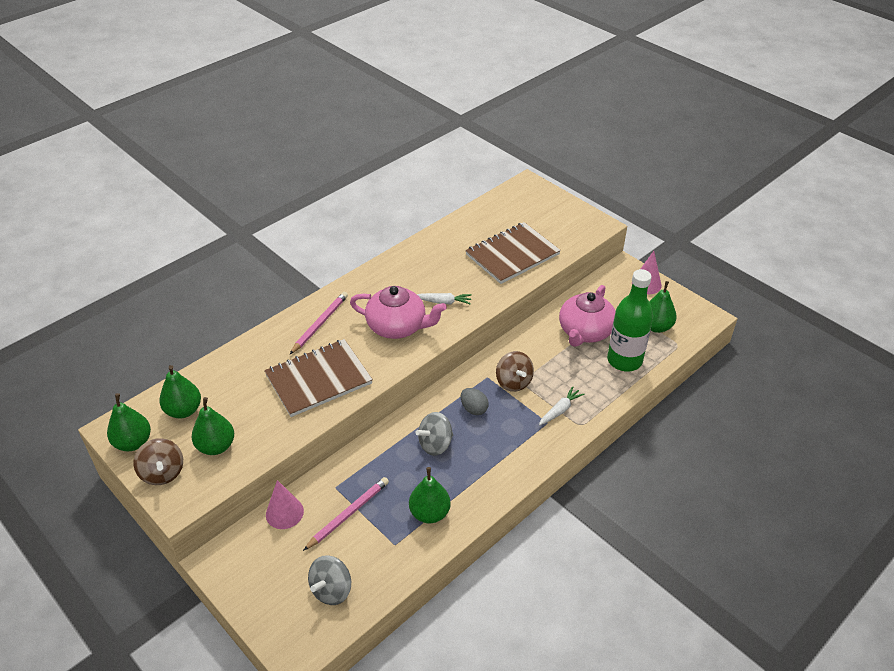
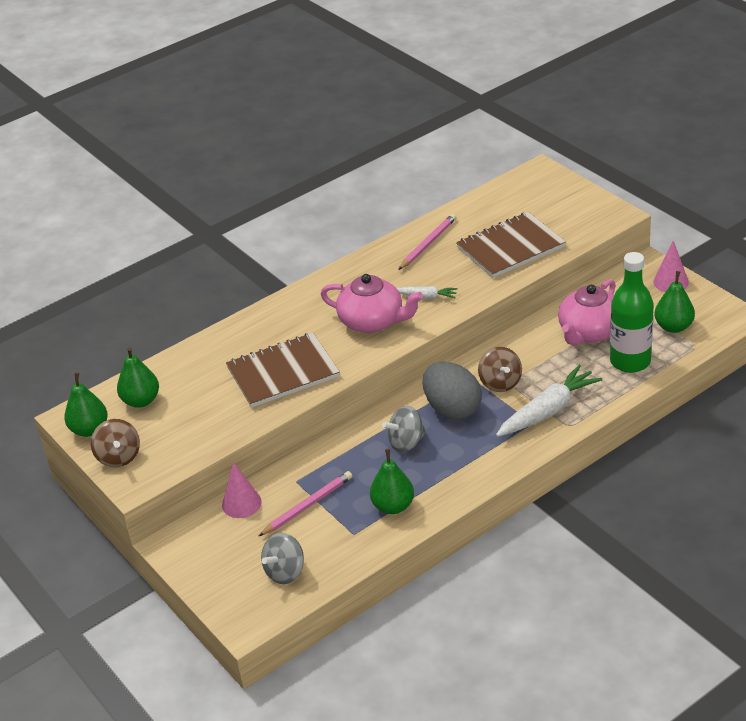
camera: 10 degrees right, 5 degrees down
green pear [192,397,234,455] -> none
pink pencil [290,292,348,354] -> pink pencil moved to [398,214,456,270]
grey egg [461,388,489,415] -> grey egg [423,362,482,420], size x1.95
white carrot [539,386,585,425] -> white carrot [496,364,603,437], size x1.90

